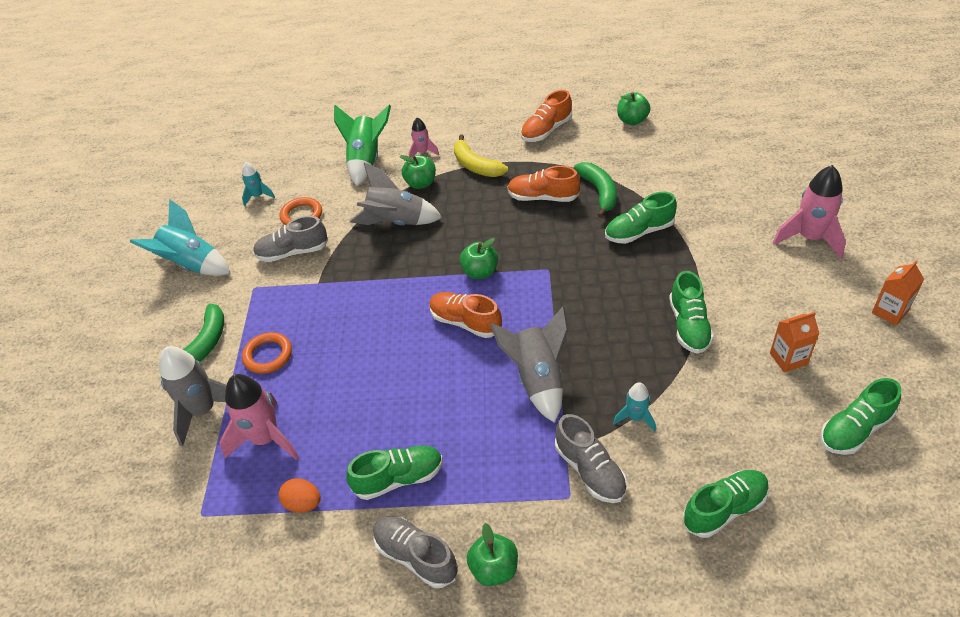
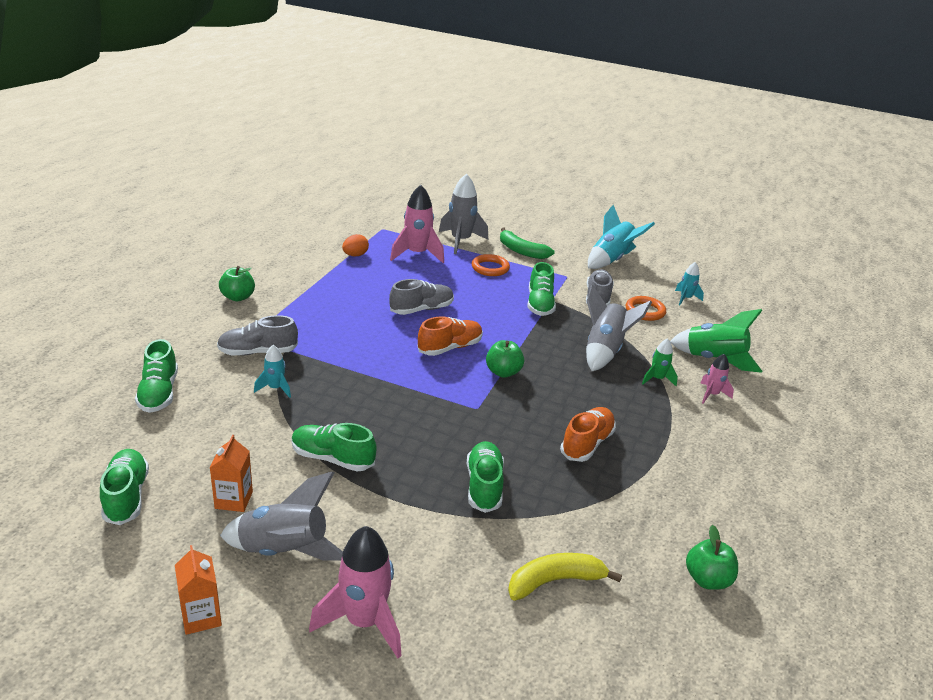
camera: 105 degrees right, 15 degrees down
green shoe [346,445,443,500] -> green shoe moved to [528,262,556,316]
grey shoe [373,516,458,588] -> grey shoe moved to [389,279,454,315]
green apple [400,155,436,189] -> green rocket [642,338,678,386]
yellow banana [454,134,508,177] -> yellow banana moved to [508,553,622,601]
grey rocket [490,306,568,423] -> grey rocket moved to [220,471,343,561]
orange shoe [521,90,572,142] -> none
green banana [574,162,617,218] -> none

